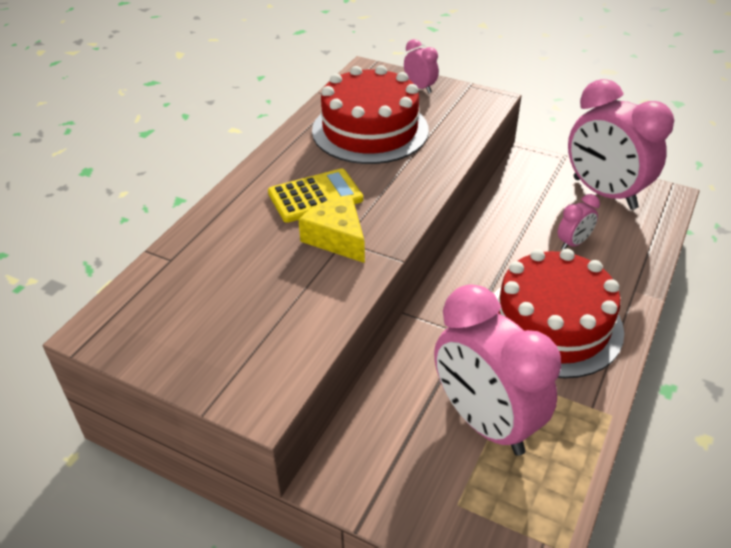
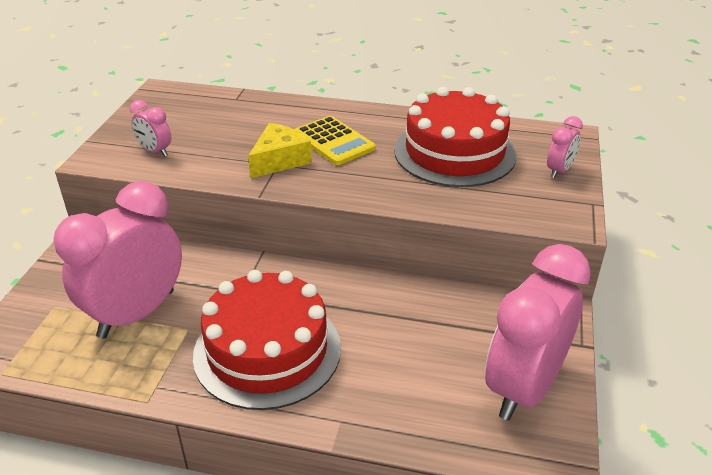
camera: 75 degrees right, 5 degrees down
pink clock [558,194,600,250] -> pink clock moved to [130,100,171,157]

